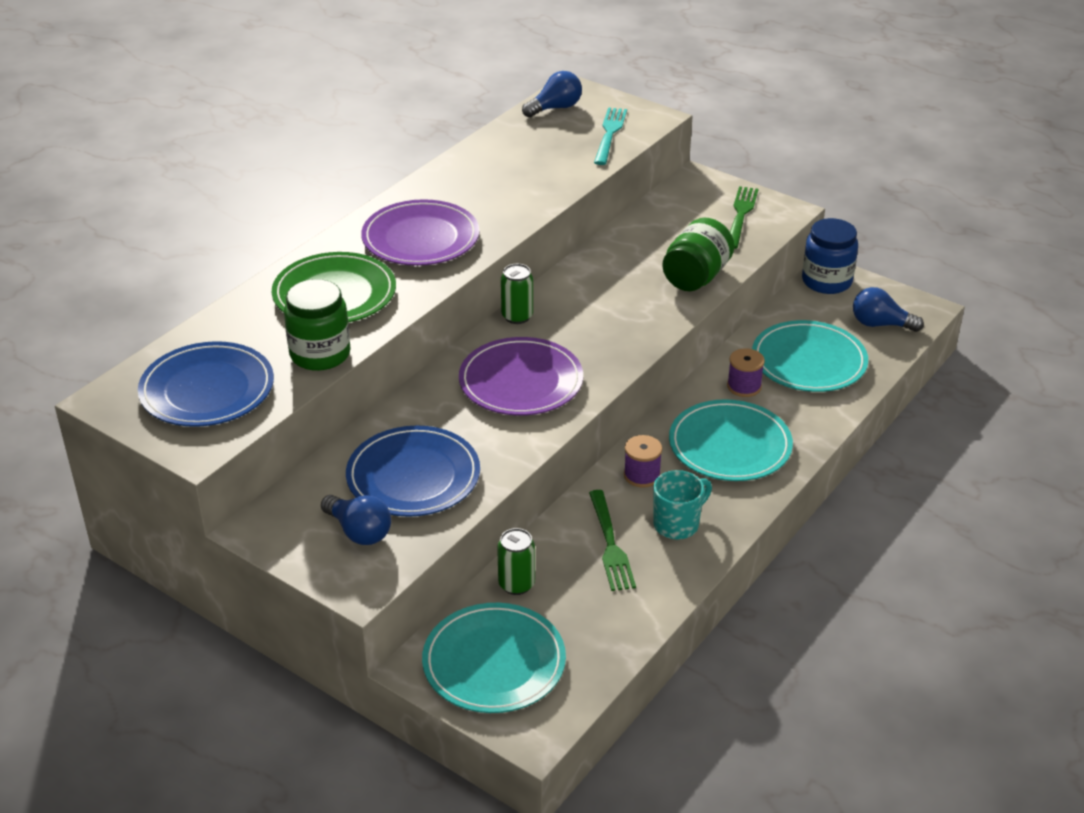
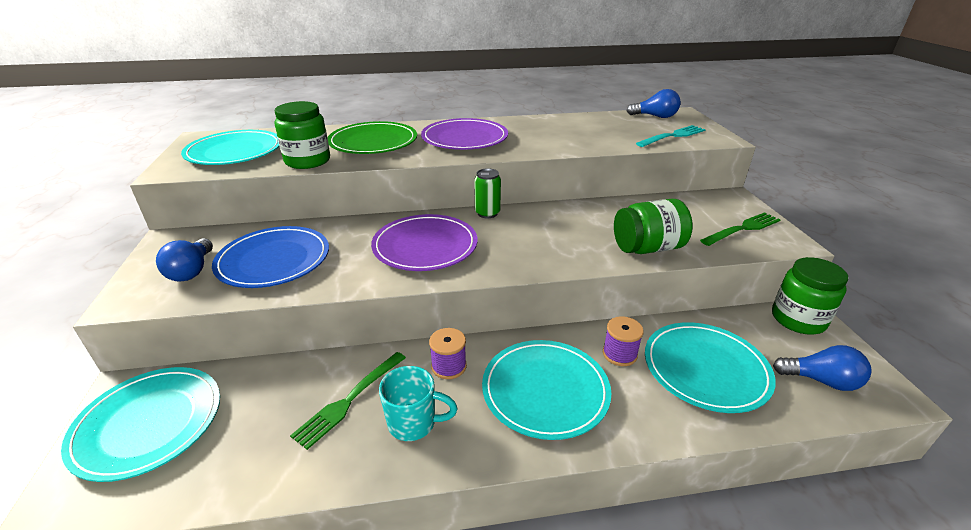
camera: 45 degrees right, 5 degrees down
blue plate [138,341,274,427] -> turquoise plate [181,130,279,165]
green can [497,528,535,595] -> none
blue jar [802,218,858,294] -> green jar [772,257,848,335]
blue light bulb [853,287,924,332] -> blue light bulb turned 135 degrees clockwise [773,345,872,391]

